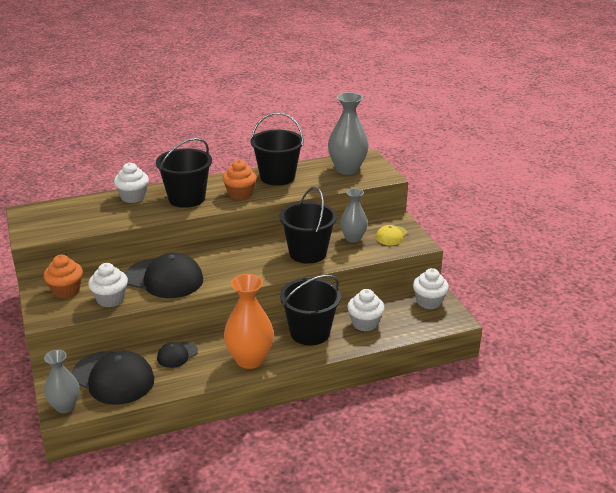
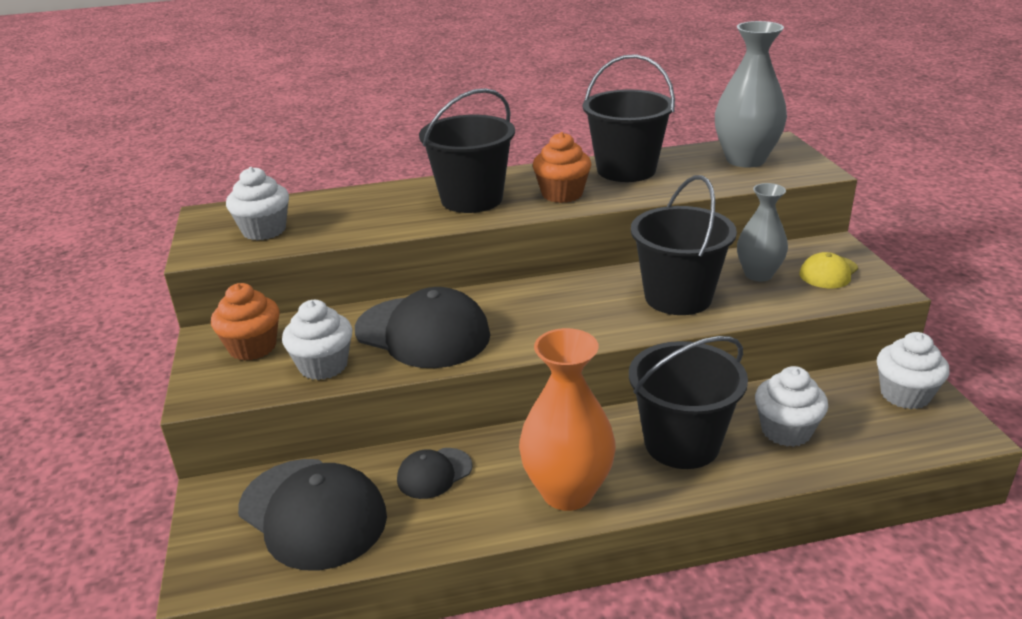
camera: 10 degrees right, 0 degrees up
grey vase [44,350,80,413] -> none
white cupcake [114,163,149,203] -> white cupcake moved to [226,167,289,240]

